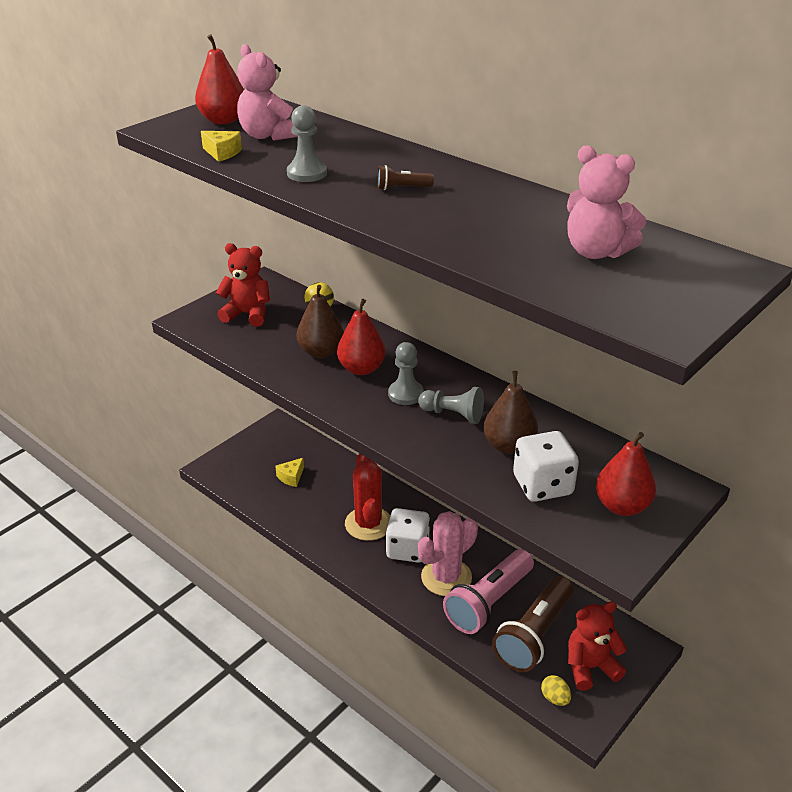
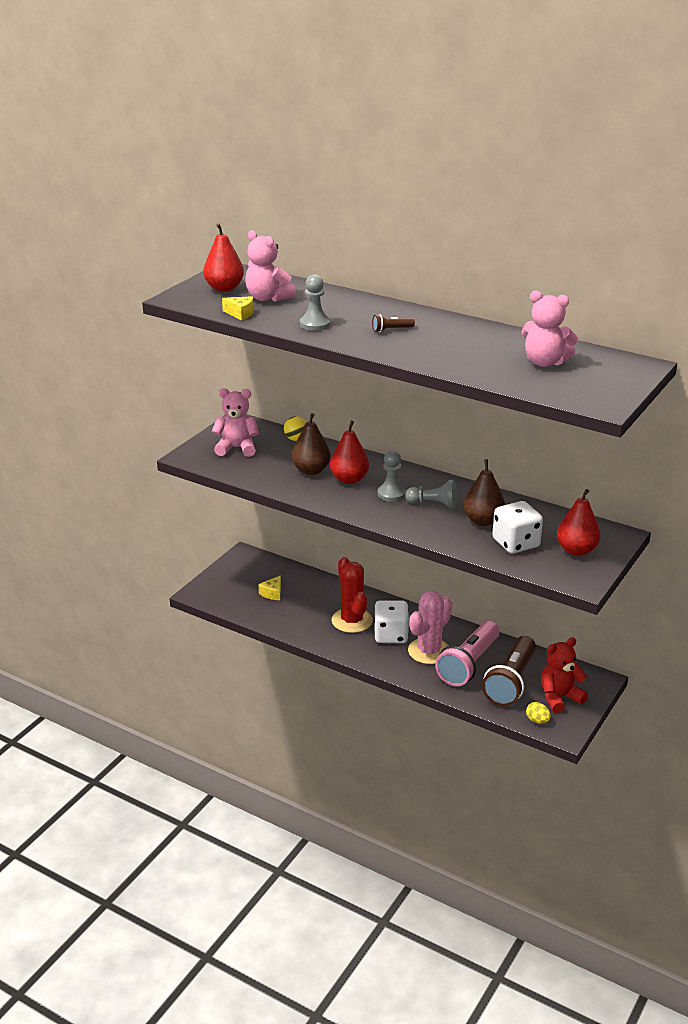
camera: 10 degrees left, 5 degrees down
red teddy bear [216,243,270,327] -> pink teddy bear [211,388,259,457]

